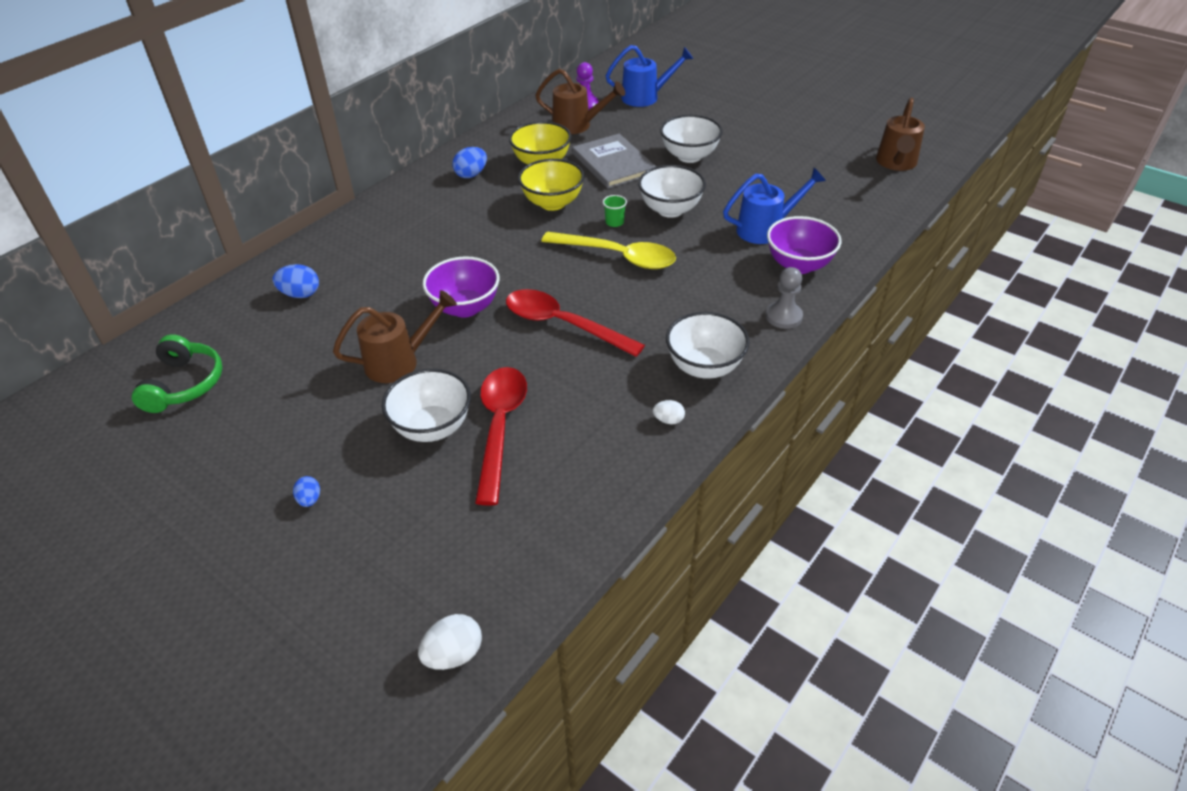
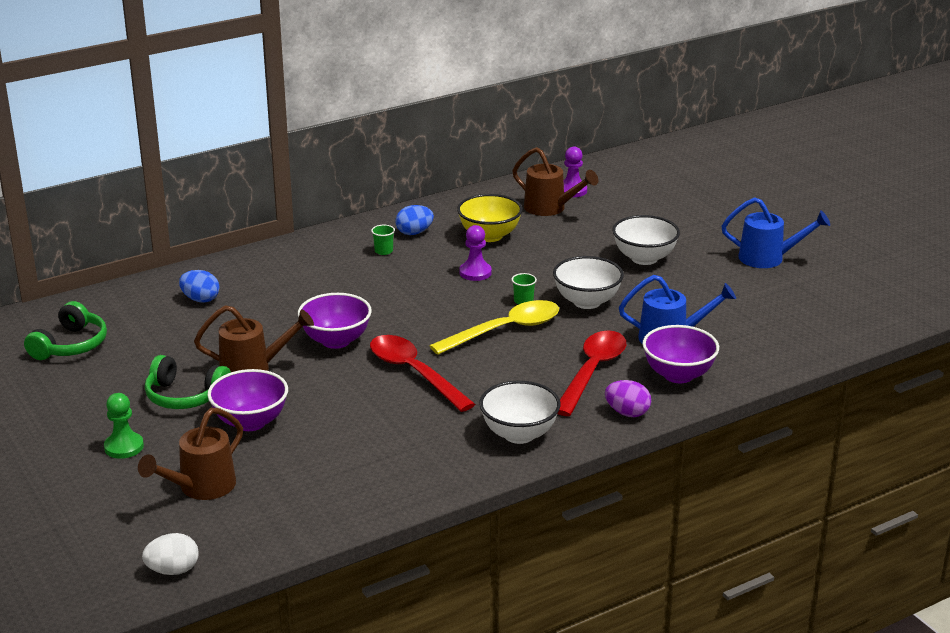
camera: 20 degrees right, 15 degrees down
blue egg [293,476,320,507] -> green pawn [104,393,144,459]
white bowl [382,369,471,442] -> purple bowl [207,369,288,431]
red spoon [475,367,527,506] -> red spoon moved to [558,330,626,416]
yellow bowl [518,159,585,211] -> purple pawn [460,225,492,281]
yellow spoon [541,231,676,269] -> yellow spoon turned 75 degrees counterclockwise [430,300,559,355]
grey book [572,134,656,189] -> none
blue watering can [606,45,693,107] -> blue watering can moved to [721,197,830,268]
white egg [653,400,685,424] -> none
grey pawn [766,267,803,329] -> purple egg [605,380,651,417]
brown watering can [876,98,925,171] -> brown watering can moved to [138,408,243,500]
none -> green headphones [145,355,231,409]
none -> green cup [371,225,395,255]

